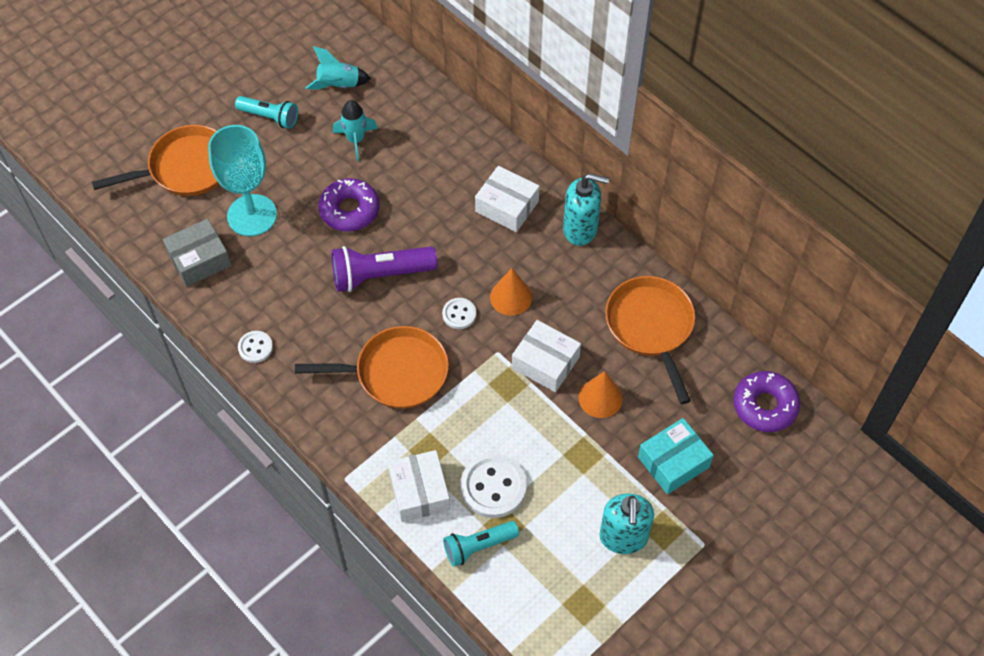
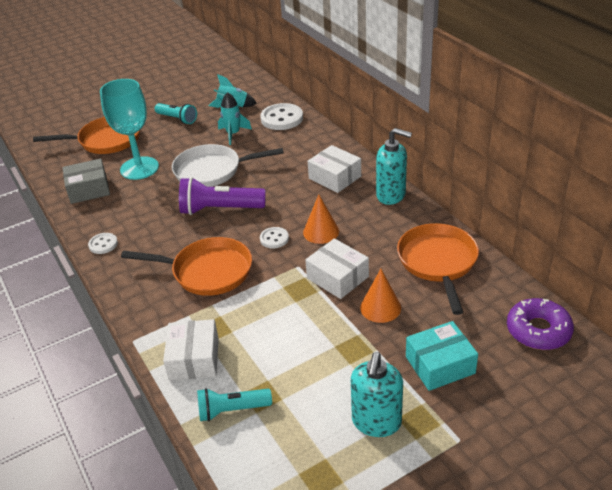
camera: 15 degrees right, 20 degrees down
purple donut [319,178,379,232] -> white pan [172,144,284,187]
white button [461,454,527,518] -> white button moved to [260,103,303,130]

